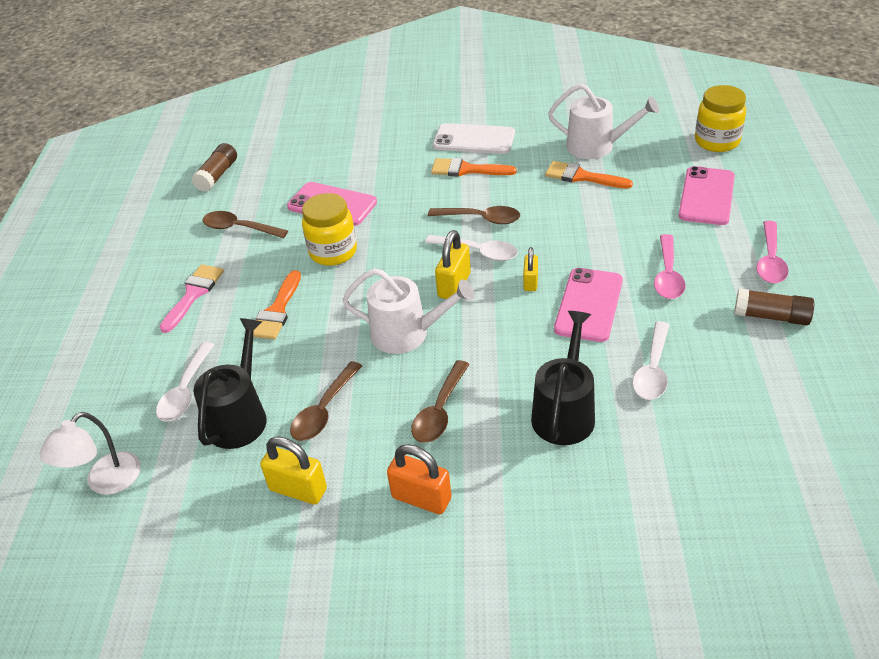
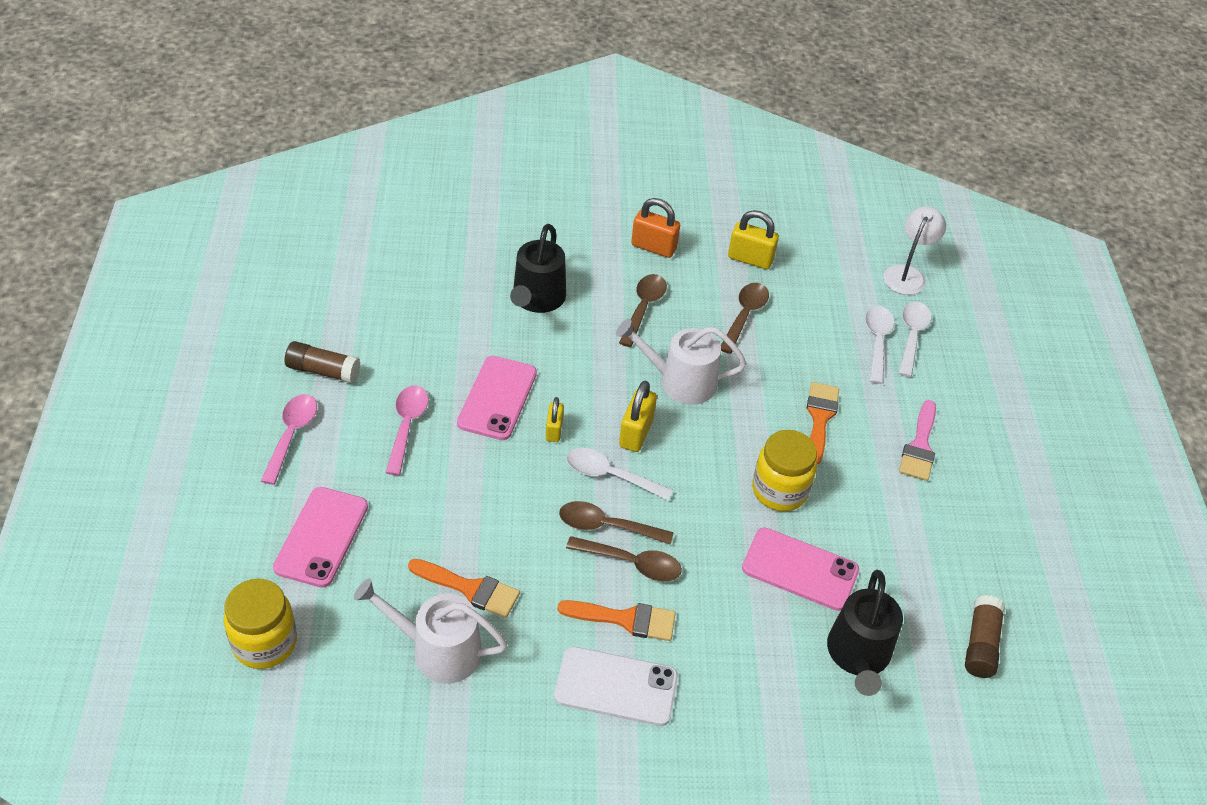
camera: 170 degrees right, 5 degrees up
black watering can [193,318,267,449] -> black watering can moved to [827,570,903,696]
brown spoon [202,211,288,238] -> brown spoon moved to [566,536,682,581]
white spoon [632,321,669,400] -> white spoon moved to [898,302,931,377]

